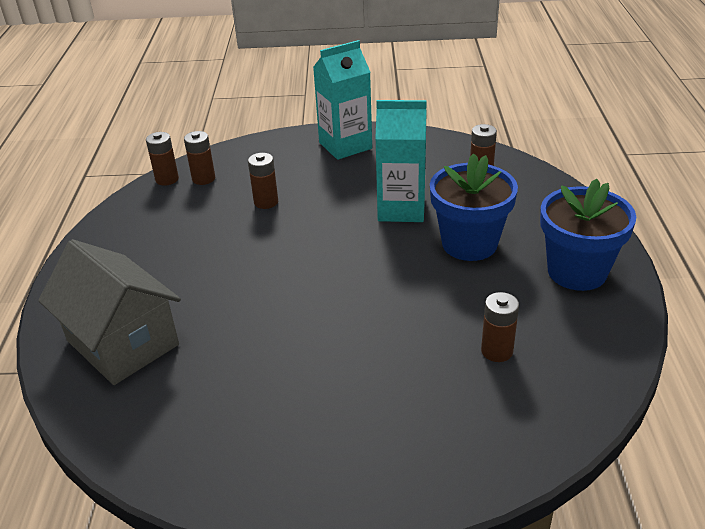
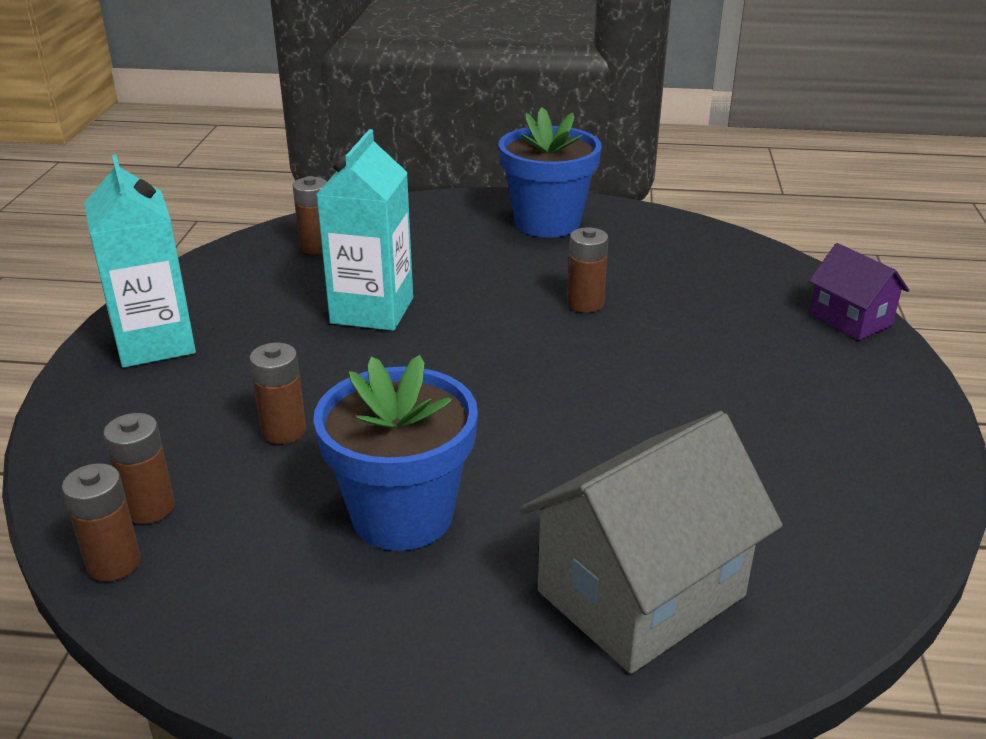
camera: 85 degrees left, 5 degrees down
blue flower pot [430,153,518,261] -> blue flower pot moved to [313,355,478,551]
brown battery [481,292,519,362] -> brown battery moved to [567,227,609,313]
none -> purple house [809,243,909,340]

